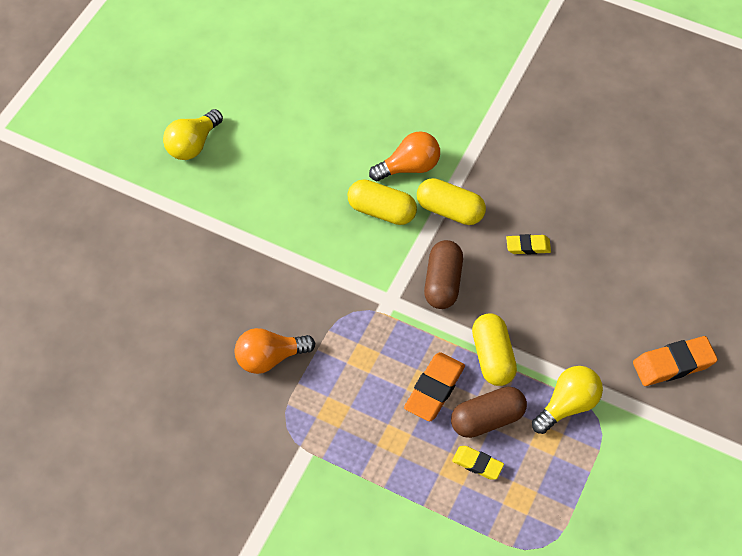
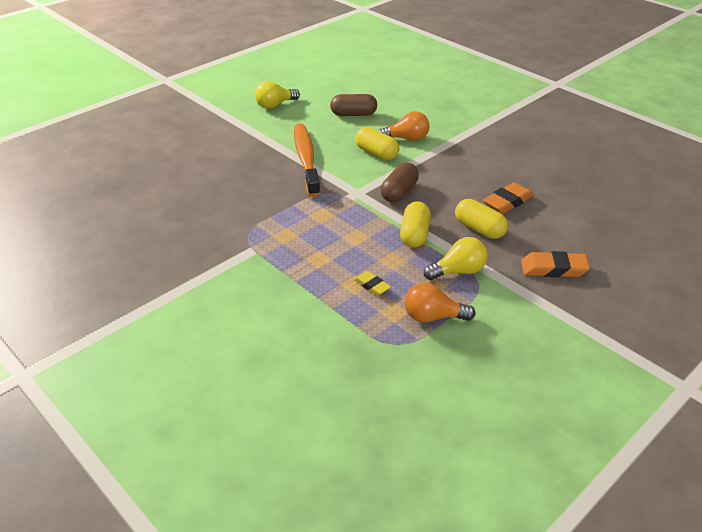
camera: 20 degrees right, 20 degrees down
orange light bulb [235,328,315,374] -> orange light bulb moved to [405,283,476,323]
orange eraser [404,352,465,421] -> orange eraser moved to [483,182,534,214]
yellow capsule [417,178,486,225] -> yellow capsule moved to [455,199,508,239]
brown capsule [451,387,527,438] -> brown capsule moved to [330,94,377,116]
yellow eraser [506,234,551,254] -> none
none -> orange toothbrush [294,124,320,197]

